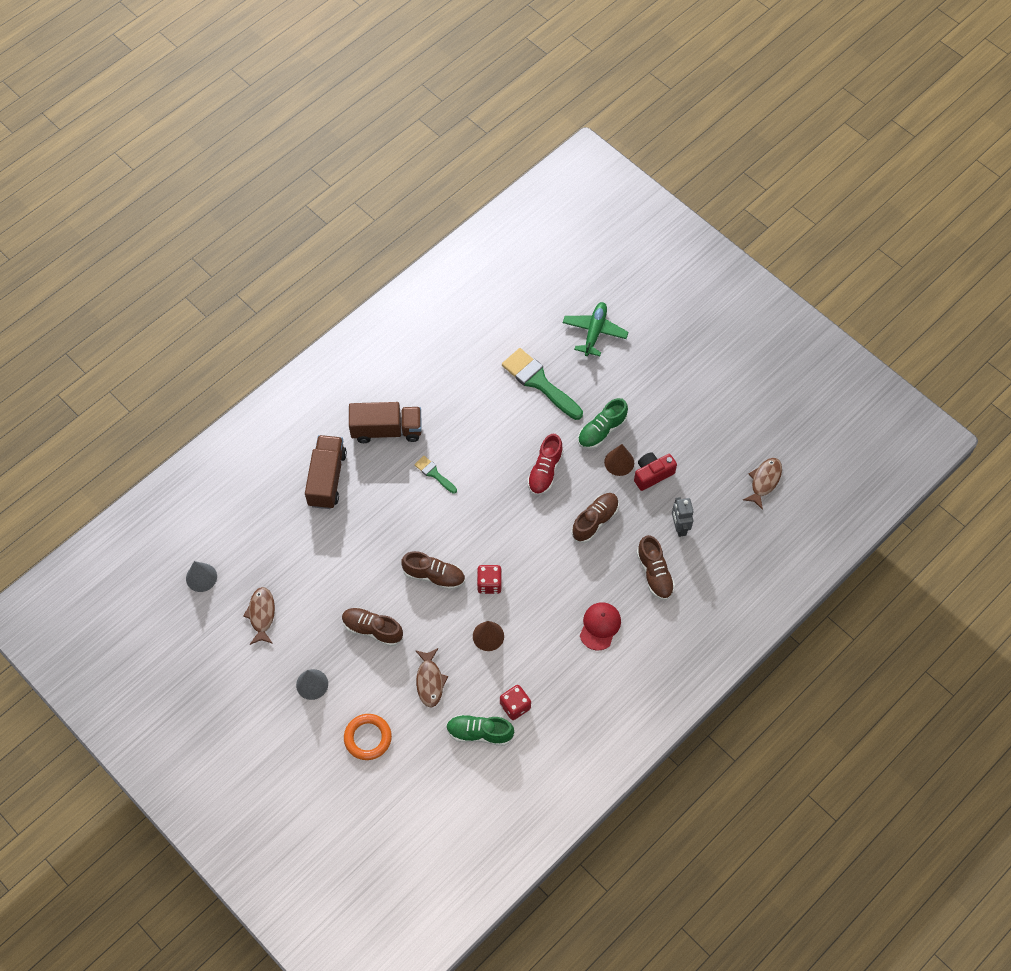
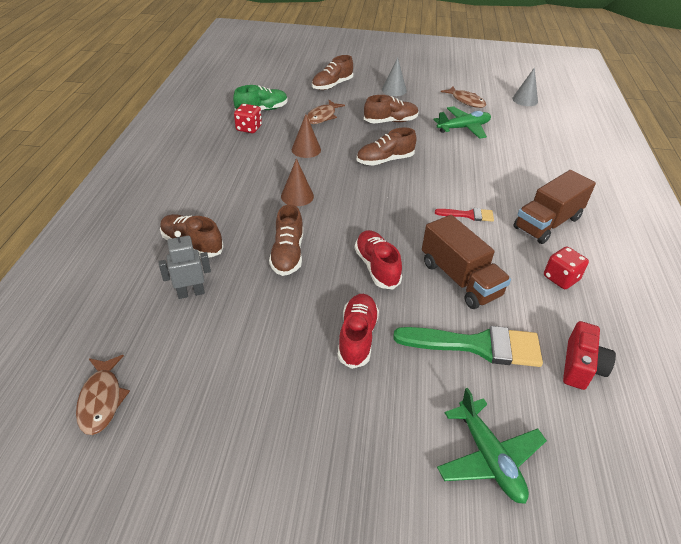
camera: 140 degrees right, 20 degrees down
brown truck [305,435,347,509] -> brown truck moved to [422,215,511,309]
orange ring [344,714,392,760] -> brown shoe [312,55,353,90]
green brush [414,456,457,494] -> red brush [435,208,494,222]
brown fish [415,648,448,708] -> brown fish turned 105 degrees counterclockwise [307,100,345,124]
red dice [477,565,502,594] -> red dice moved to [544,246,589,289]
green shoe [578,398,628,449] -> red shoe [337,294,379,369]
red cap [580,602,621,650] -> none
brown cone [604,444,634,476] -> brown cone moved to [281,158,314,206]
red camera [634,452,677,491] -> red camera moved to [563,321,616,390]
grey robot [672,497,694,537] -> grey robot turned 60 degrees counterclockwise [159,231,211,299]
none -> green plane [433,106,491,139]

